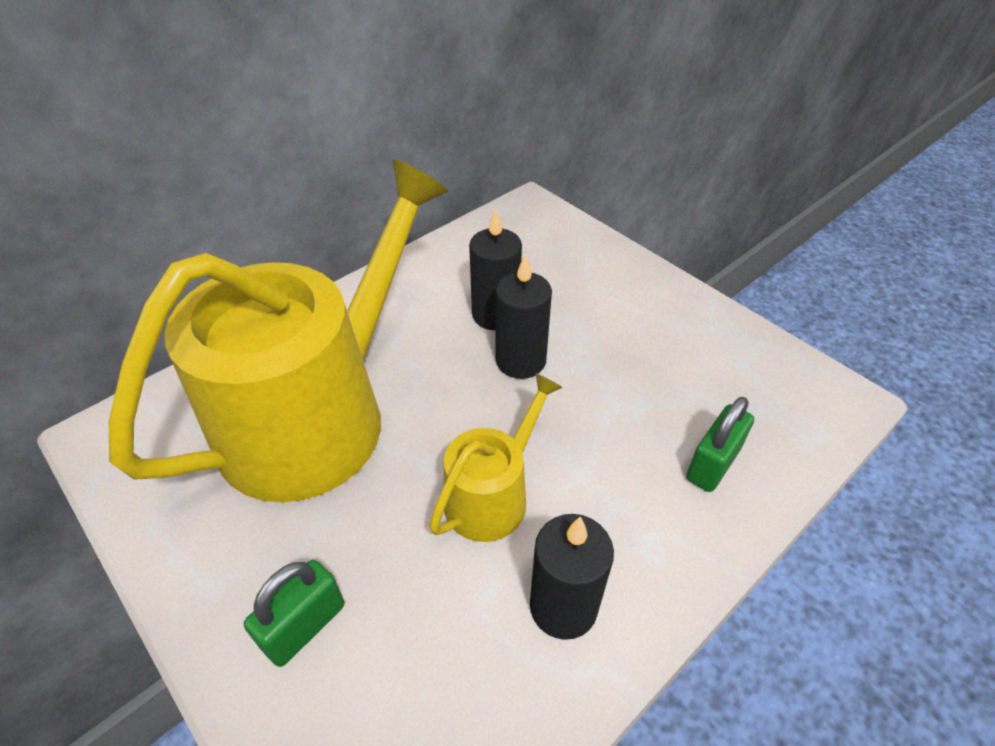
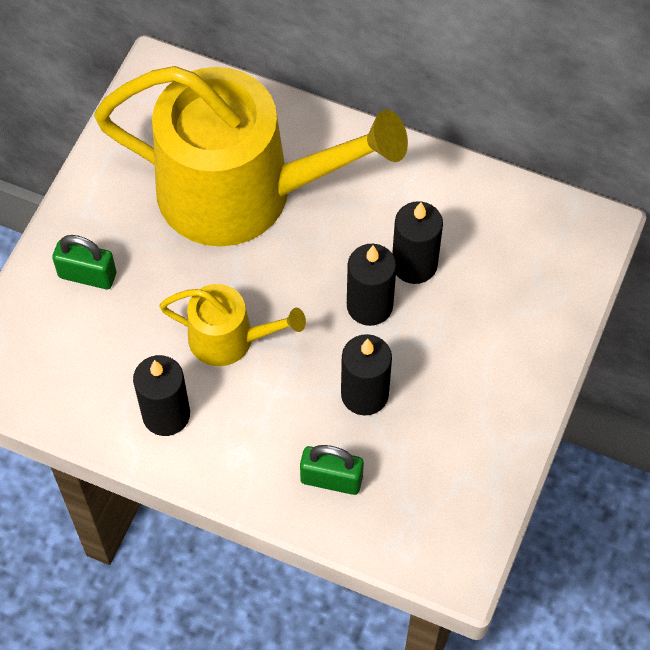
camera: 65 degrees right, 15 degrees up
none -> black candle [341,334,392,416]

